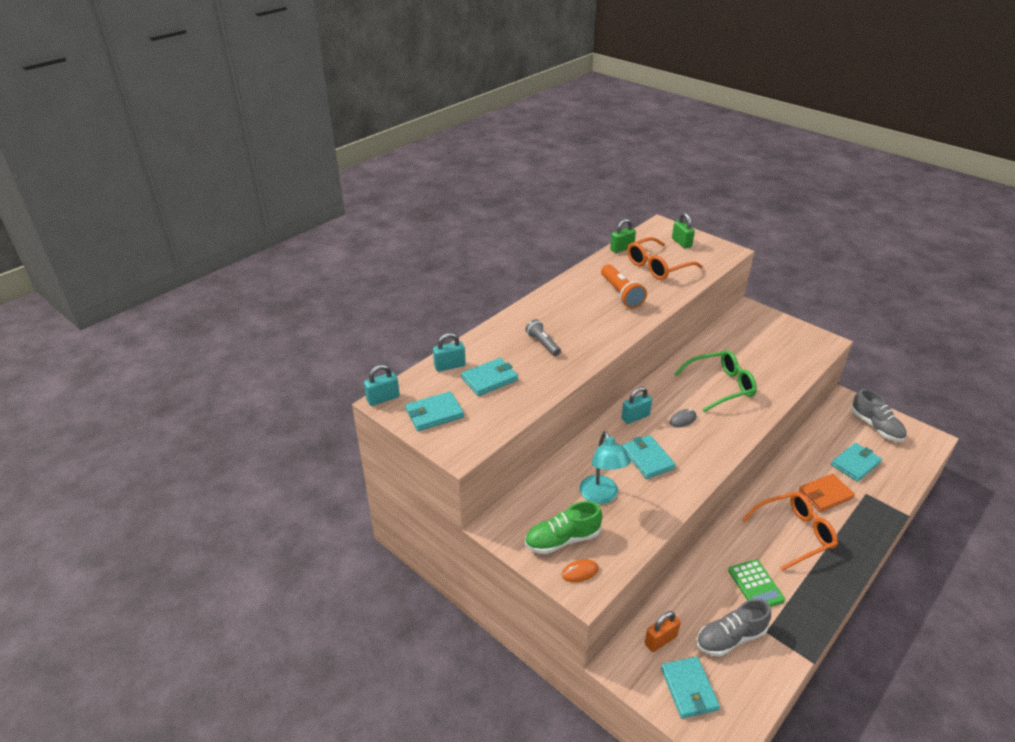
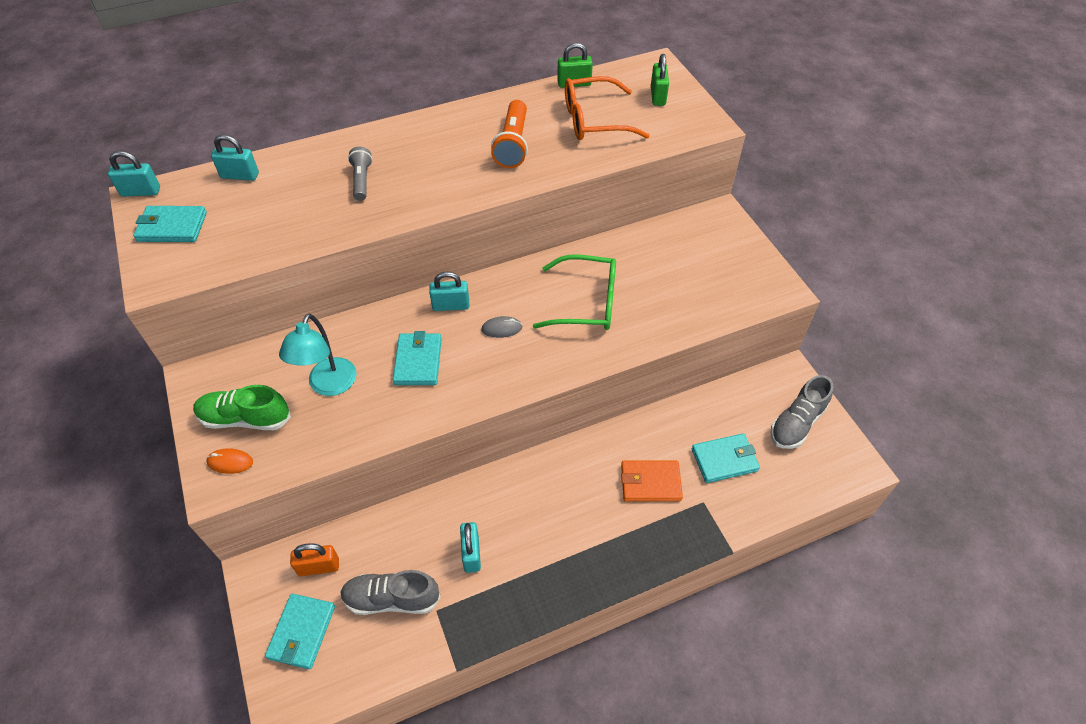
camera: 25 degrees right, 15 degrees up
turquoise wallet [461,358,518,396] -> none
green calculator [728,559,785,607] -> turquoise padlock [460,522,481,573]
orange glasses [742,492,838,571] -> none
grey shoe [851,389,906,442] -> grey shoe turned 45 degrees clockwise [770,375,833,449]

